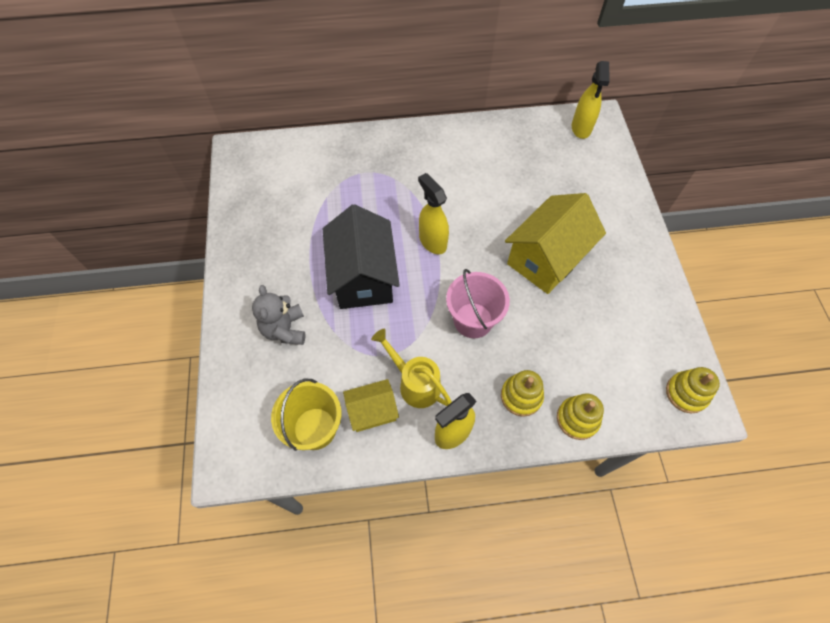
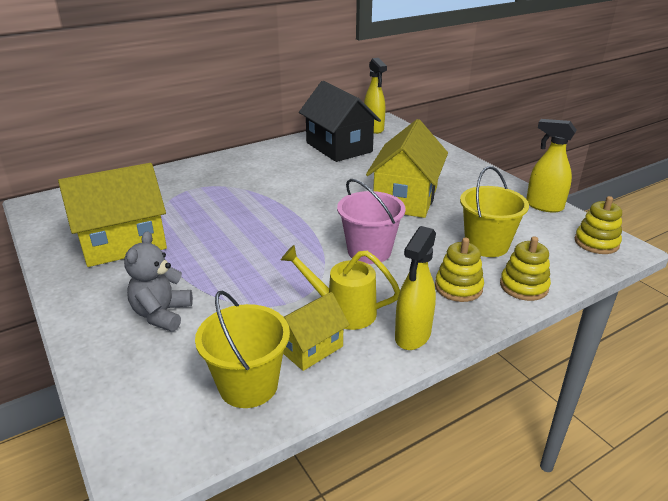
camera: 25 degrees left, 30 degrees down
grey teddy bear [252,285,305,345] -> grey teddy bear turned 45 degrees clockwise [124,231,193,332]
black house [323,204,400,309] -> black house moved to [299,81,381,162]
yellow spray bottle [418,173,449,254] -> yellow spray bottle moved to [526,119,577,213]
none -> yellow house [58,163,167,267]
none -> yellow bucket [460,166,529,257]

